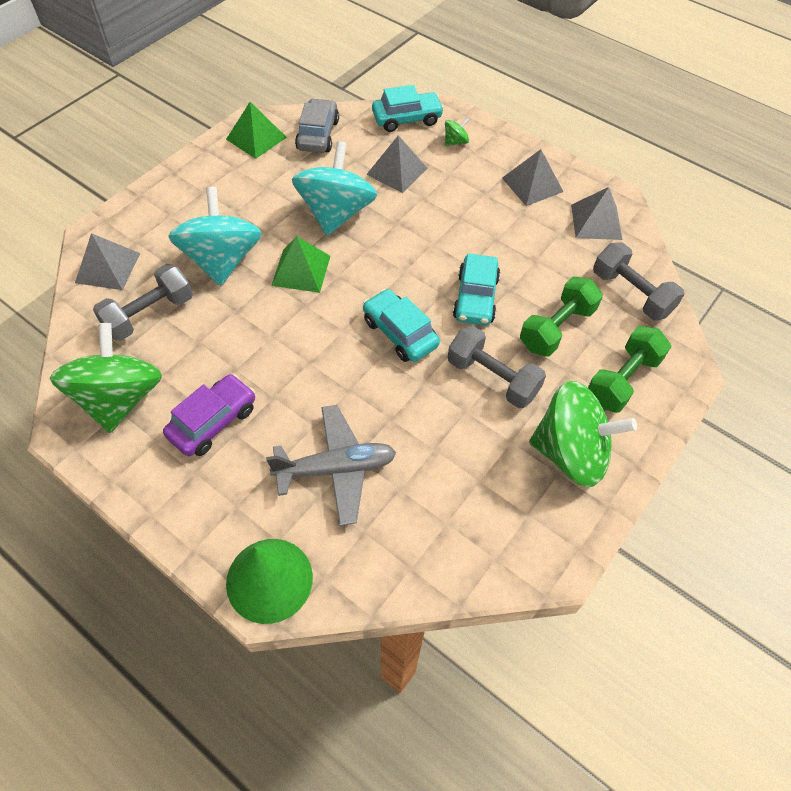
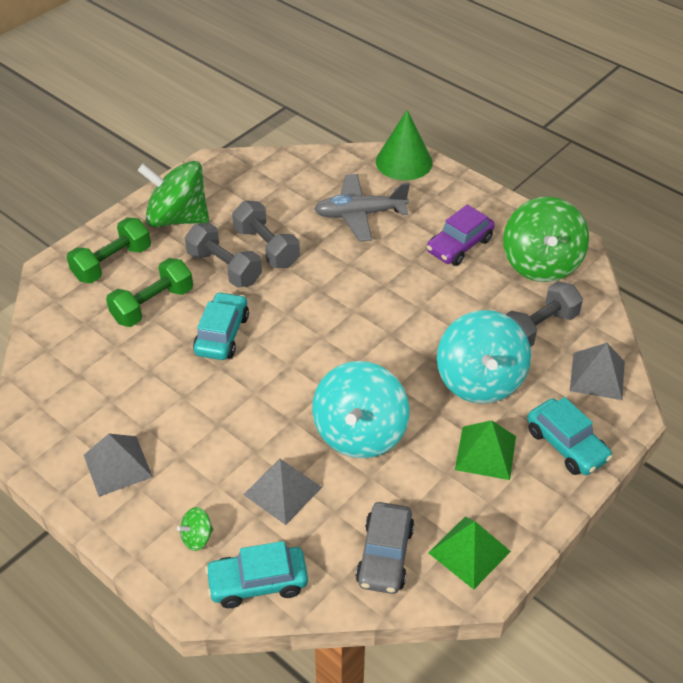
camera: 175 degrees left, 10 degrees down
green pyramid [271,236,330,293] -> green pyramid moved to [455,420,516,480]
turquoise car [363,289,440,362] -> turquoise car moved to [527,397,613,475]
grey pyramid [571,187,623,240] -> none
grey dumbbell [593,242,685,320] -> grey dumbbell moved to [232,201,300,268]

